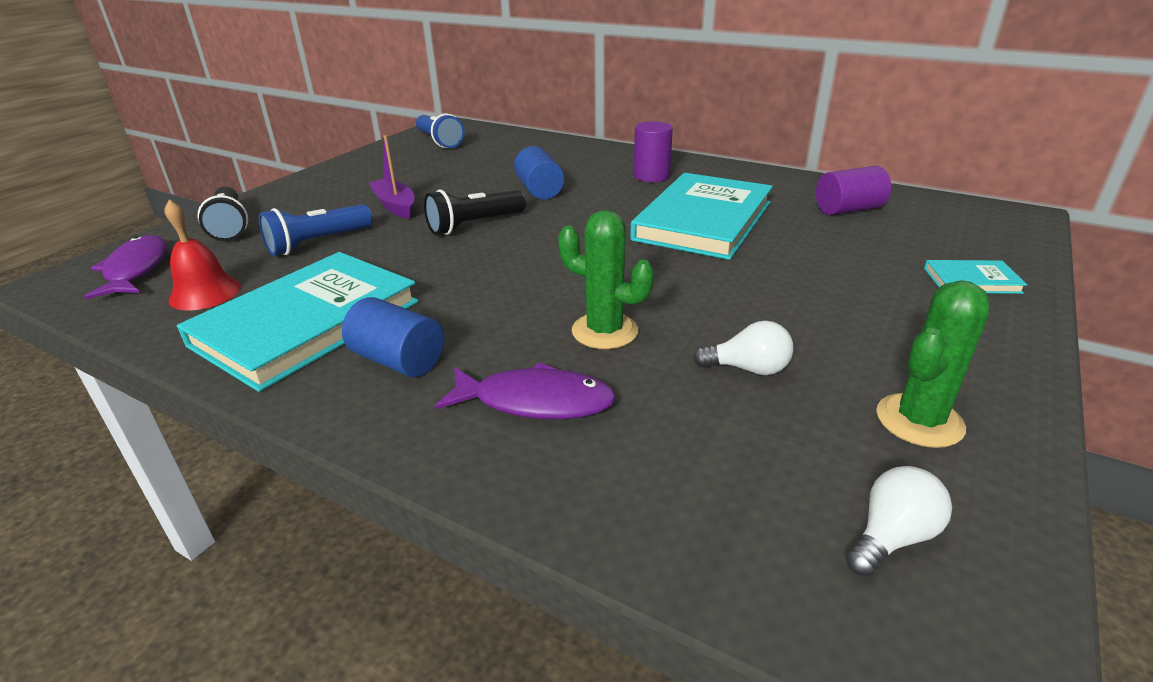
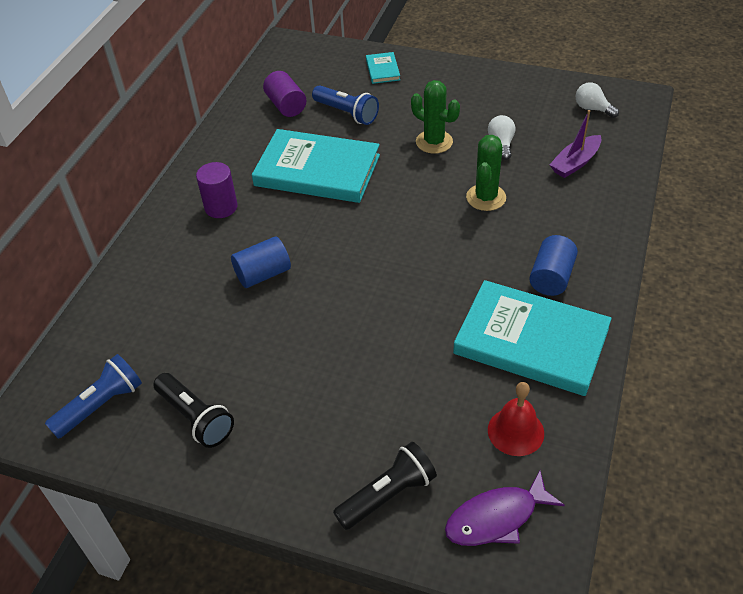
camera: 100 degrees left, 15 degrees up
blue flashlight [259,204,372,256] -> blue flashlight moved to [312,85,379,125]
purple boat [369,135,415,219] -> purple boat moved to [549,110,601,178]
black flashlight [424,190,526,235] -> black flashlight moved to [153,373,234,448]
purple fish [435,362,616,419] -> none
green cactus [876,280,989,448] -> green cactus moved to [411,80,460,154]

